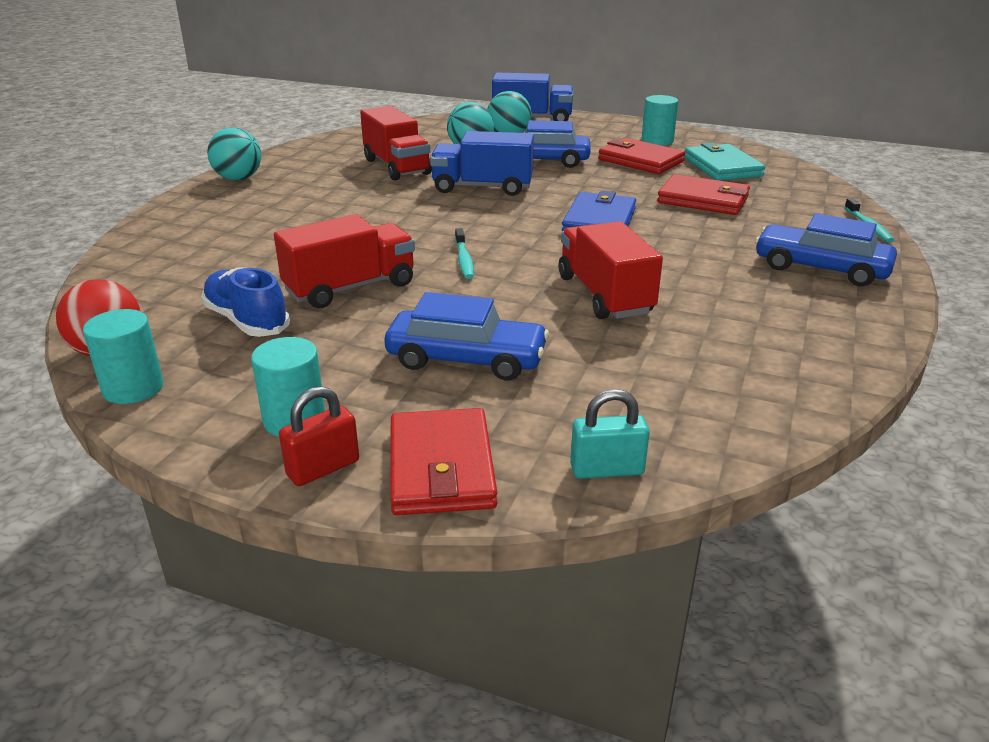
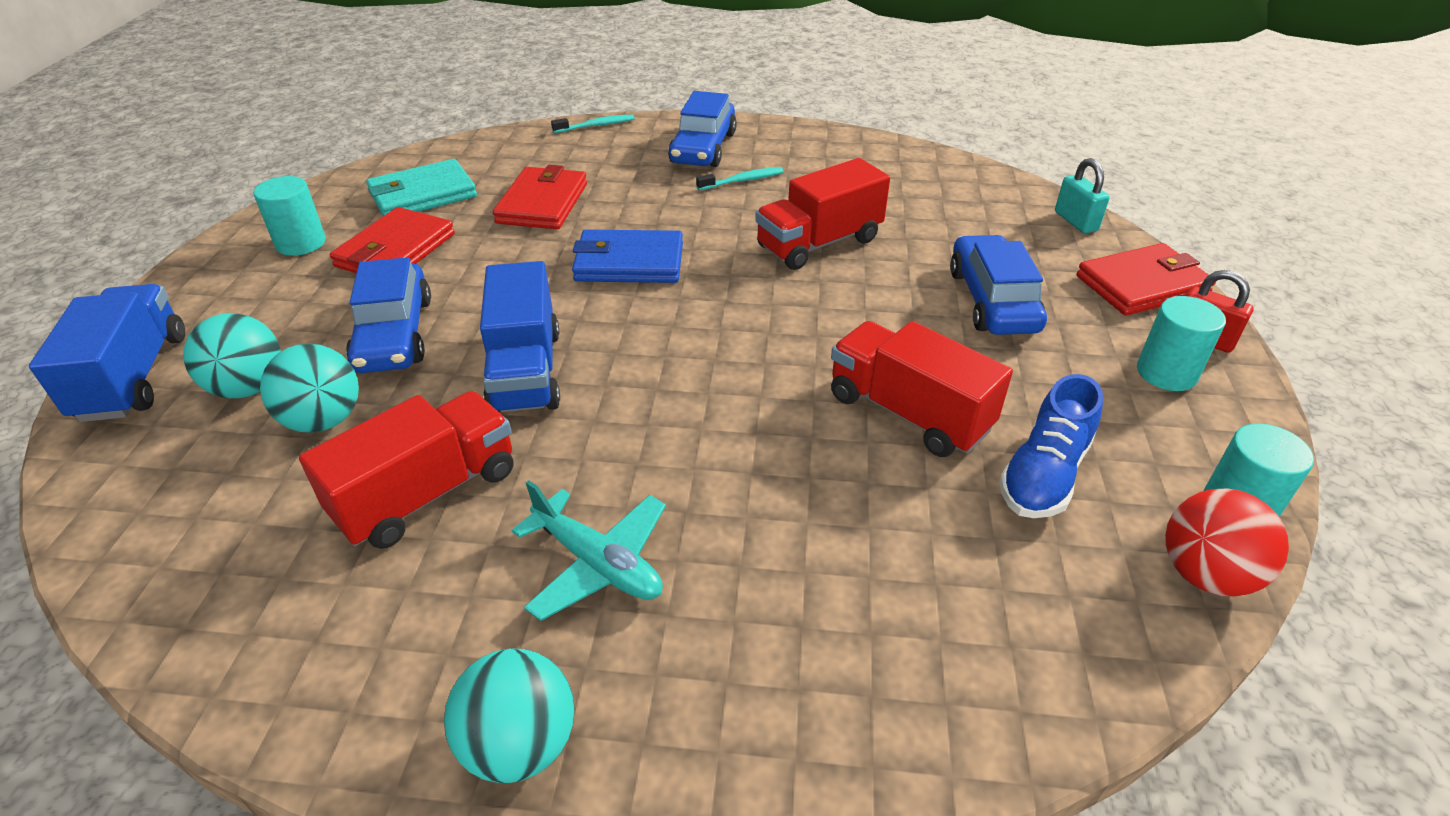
camera: 105 degrees left, 10 degrees up
turquoise toothbrush [455,228,474,279] -> turquoise toothbrush moved to [696,167,783,190]
none -> turquoise plane [512,480,666,621]

